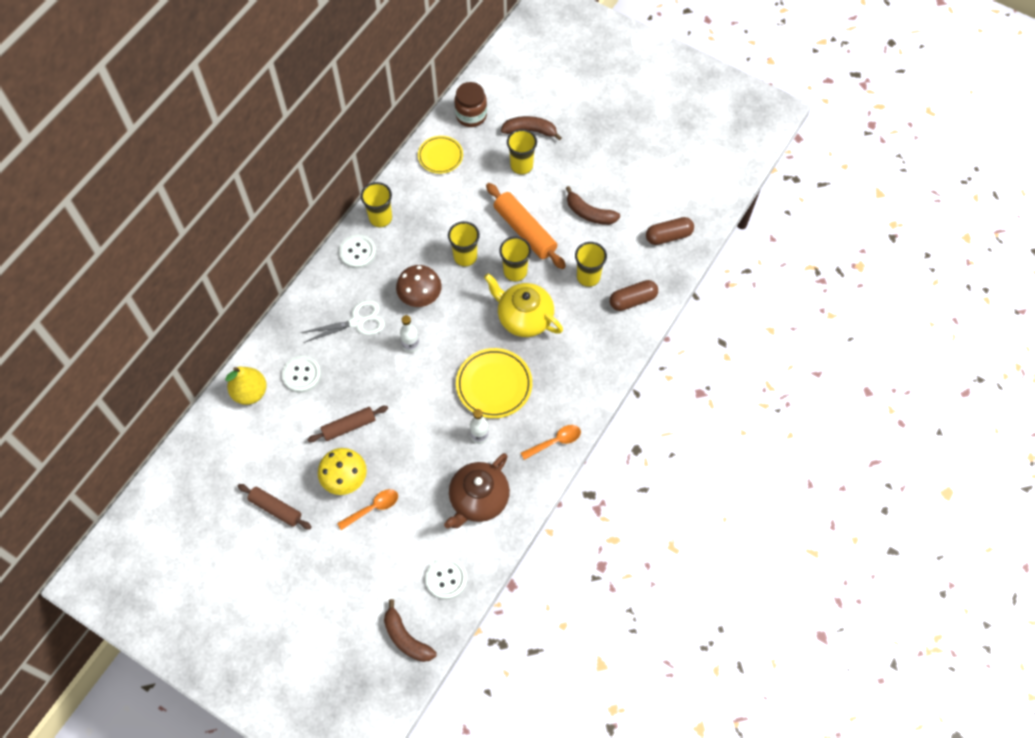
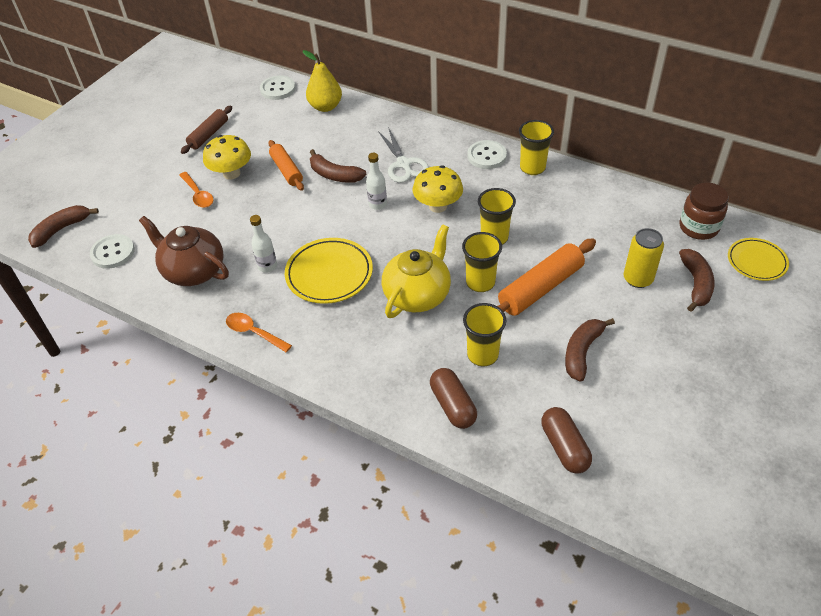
camera: 90 degrees right, 15 degrees down
white button [282,356,321,393] -> white button moved to [260,75,295,100]
brown rolling pin [307,406,388,442] -> orange rolling pin [268,140,304,191]
brown mushroom [396,265,442,307] -> yellow mushroom [413,166,463,213]
yellow plate [418,136,463,174] -> yellow plate moved to [728,238,789,281]
yellow cup [507,129,537,175] -> yellow can [624,228,664,288]
orange spoon [521,425,581,460] -> orange spoon turned 150 degrees clockwise [226,313,292,352]
none -> brown banana [310,149,367,183]

